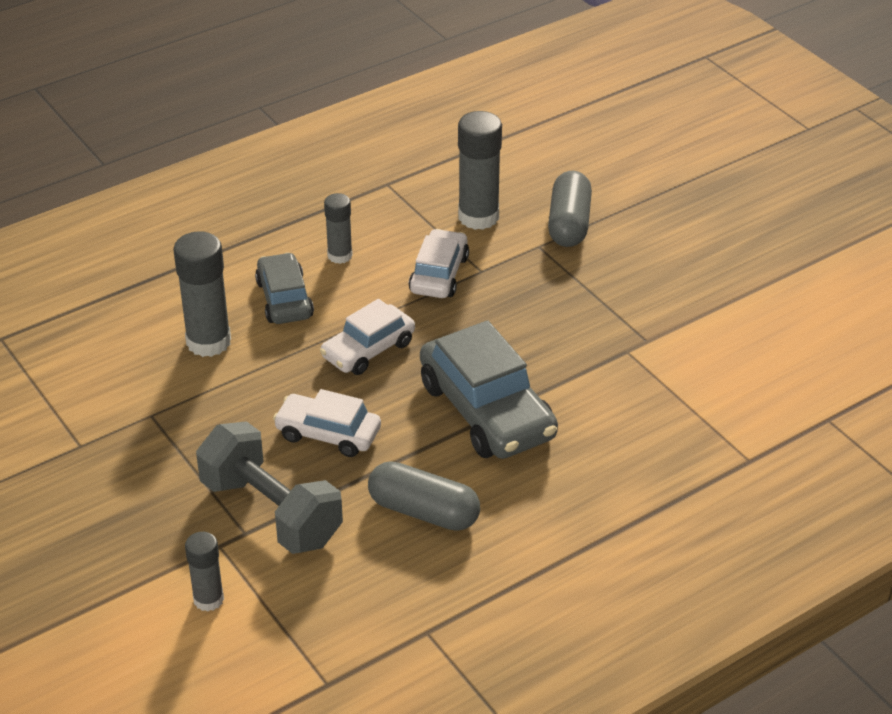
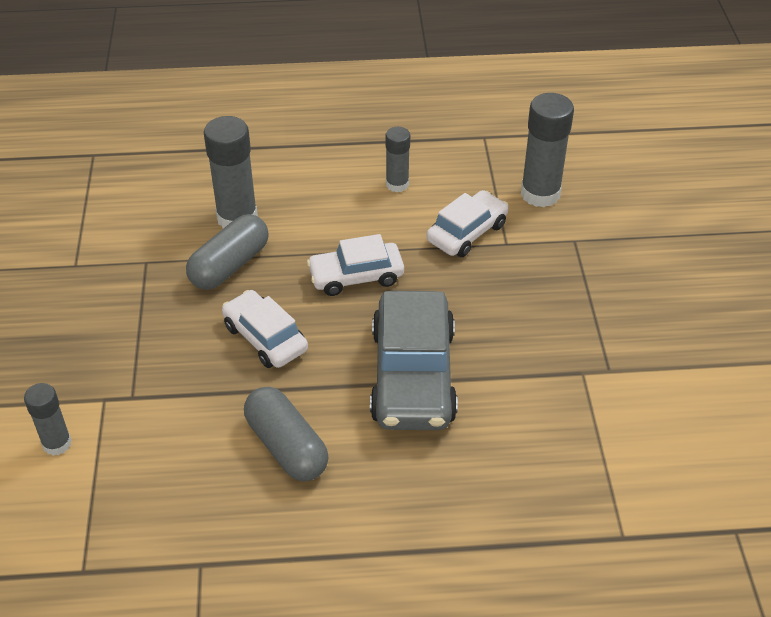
camera: 30 degrees right, 5 degrees up
grey dumbbell [196,421,343,554] -> none
grey car [255,252,314,324] -> none
grey capsule [548,171,592,247] -> grey capsule moved to [186,214,269,290]

